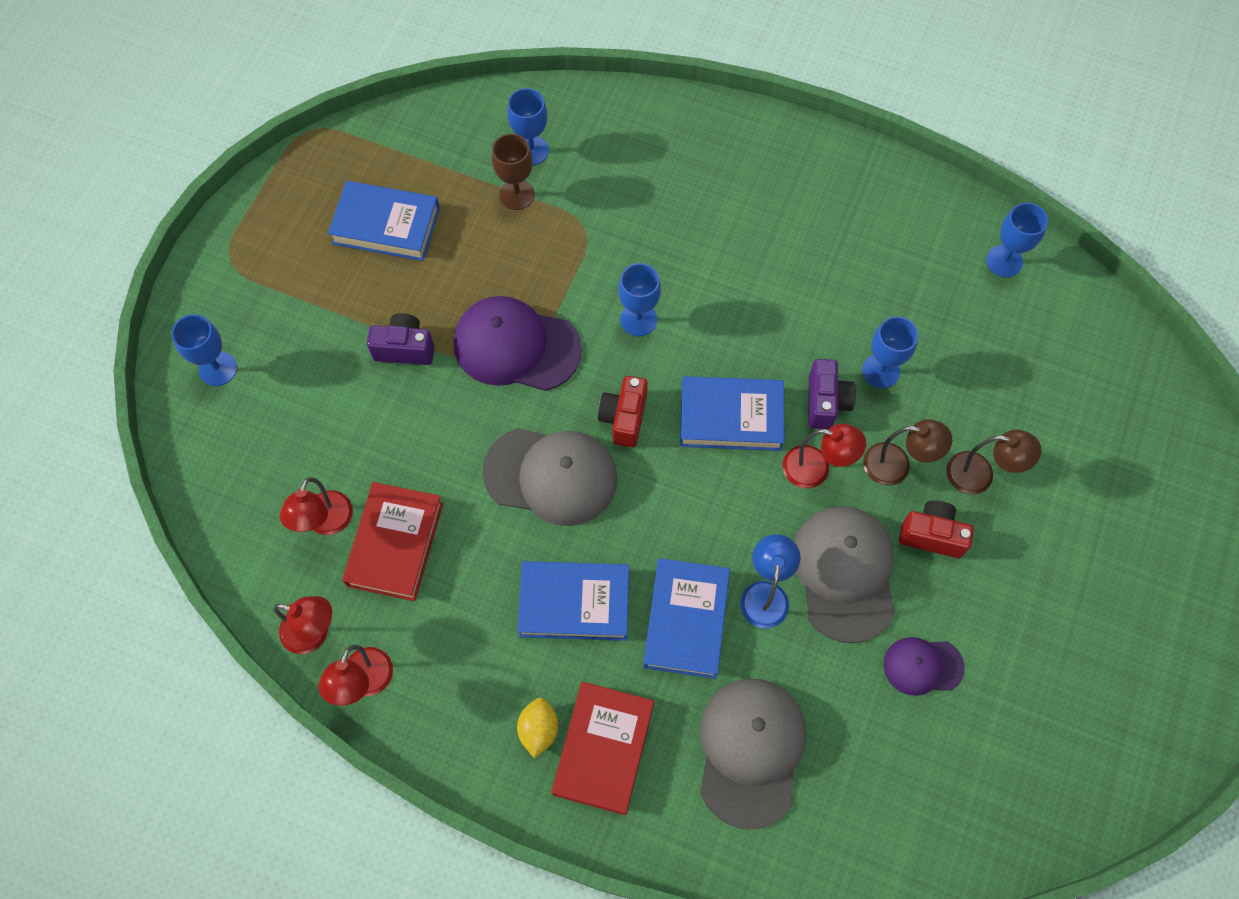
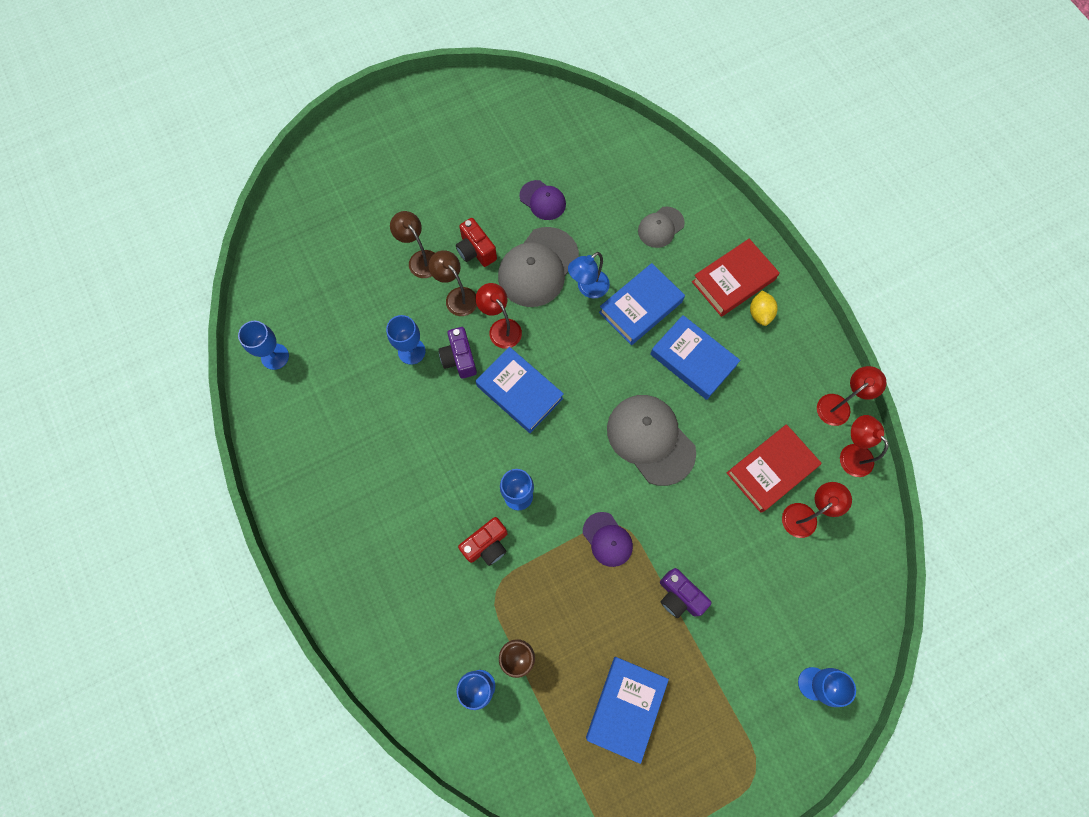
camera: 140 degrees left, 5 degrees up
blue book [328,181,440,261] -> blue book turned 60 degrees clockwise [586,657,669,764]
purple cap [454,296,582,391] -> purple cap [583,512,633,567], size x0.56
yellow lemon [517,698,558,758] -> yellow lemon turned 45 degrees counterclockwise [750,291,778,326]
red camera [598,376,648,447] -> red camera moved to [458,517,508,566]
grey cap [700,679,806,829] -> grey cap [638,207,685,248], size x0.56
purple camera [808,359,856,429] -> purple camera turned 60 degrees counterclockwise [438,327,477,379]

